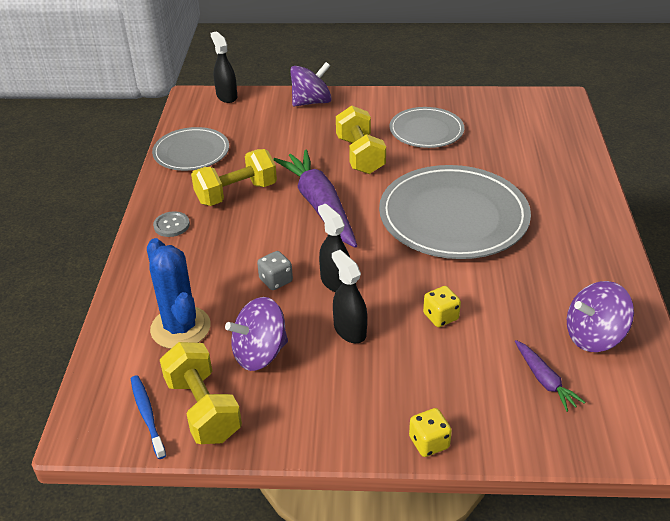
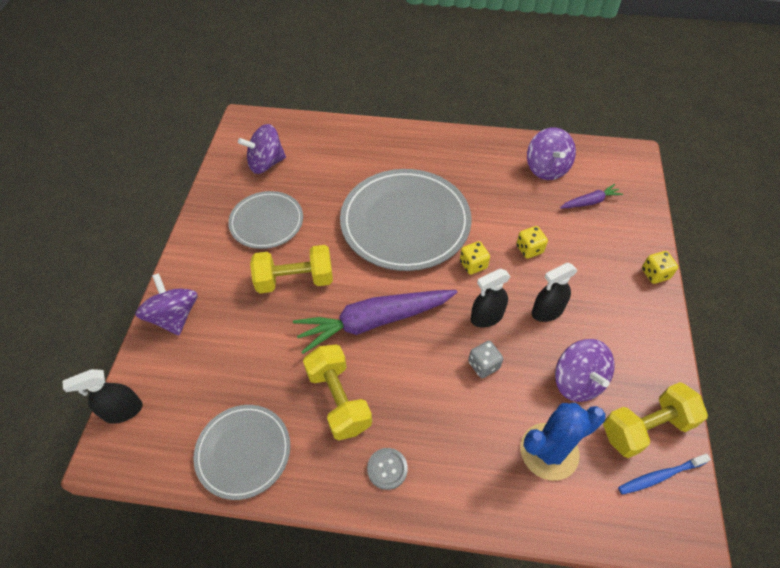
camera: 85 degrees left, 15 degrees up
none -> purple spinning top [238,124,286,174]
none -> yellow dice [460,241,490,275]

